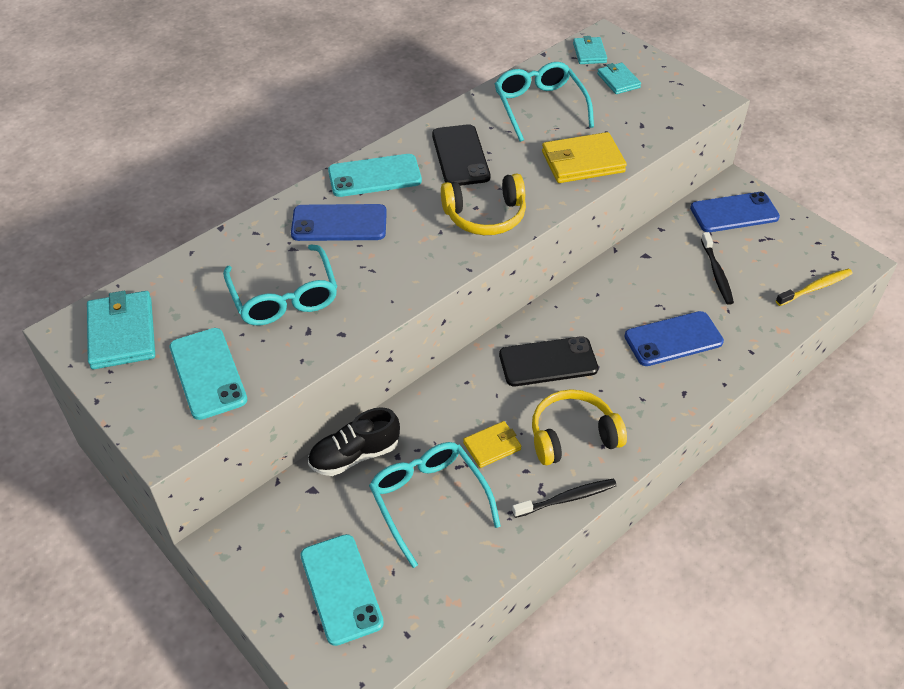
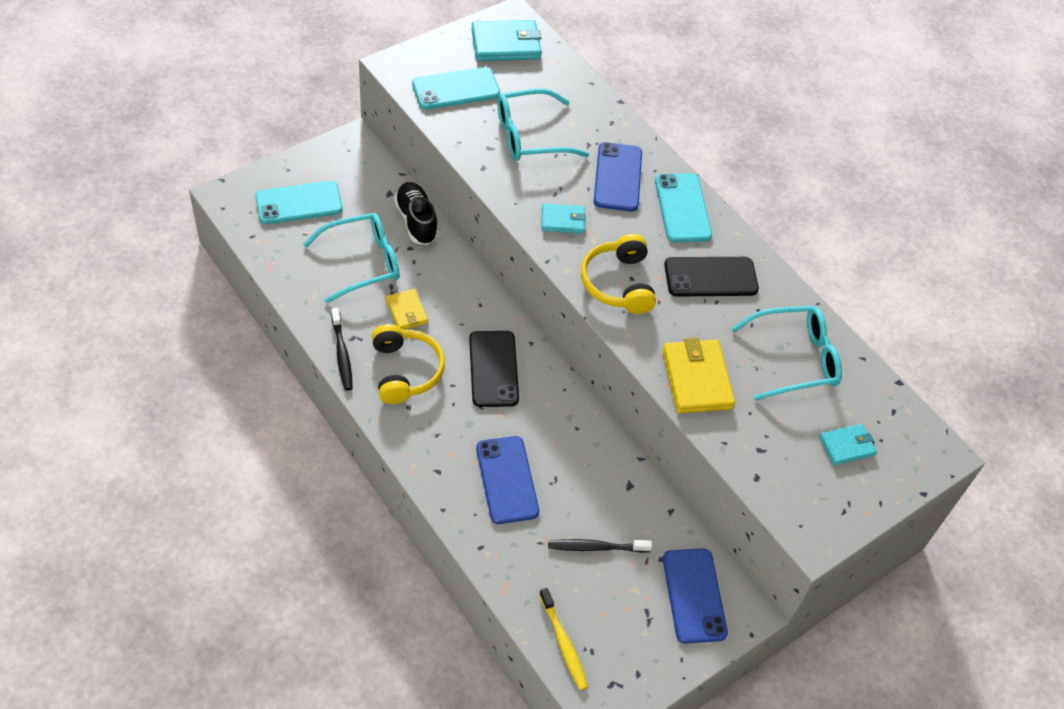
camera: 90 degrees right, 5 degrees up
turquoise wallet [573,36,607,64] -> turquoise wallet moved to [541,203,586,234]

